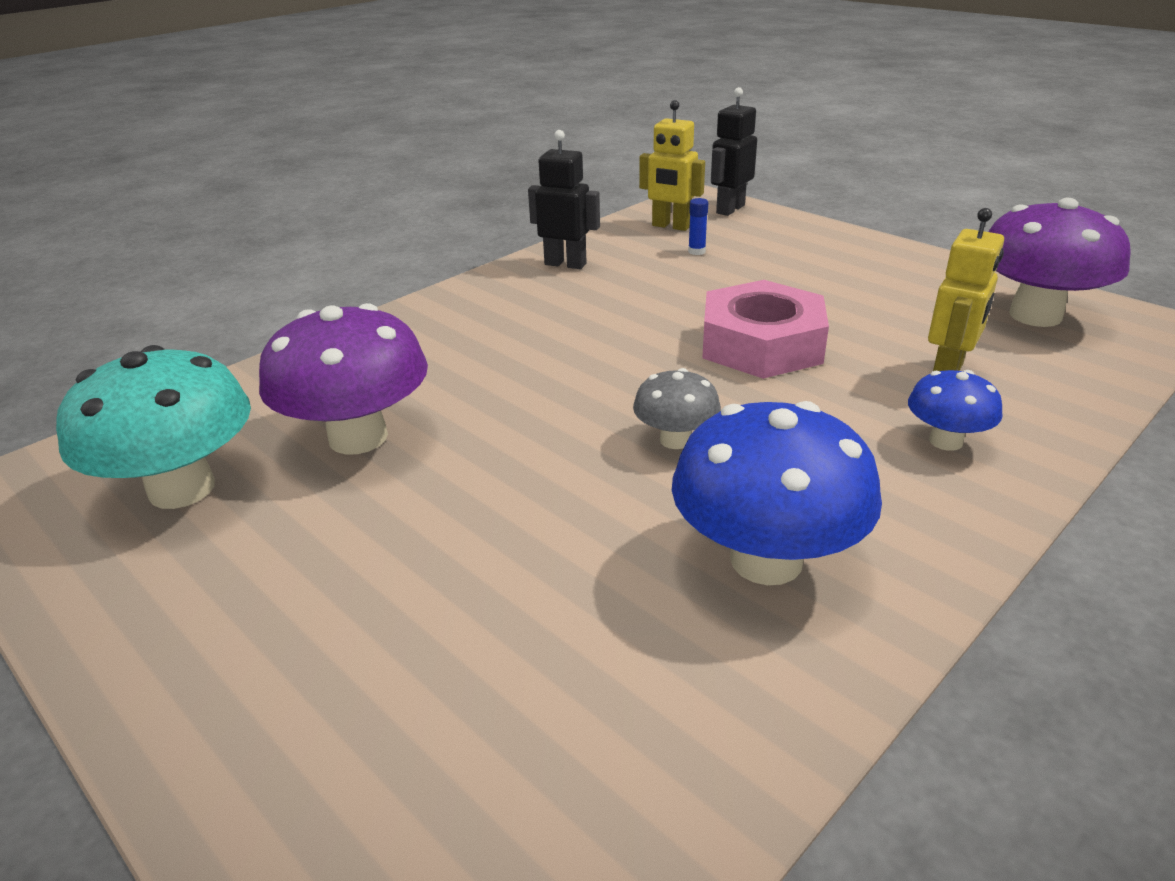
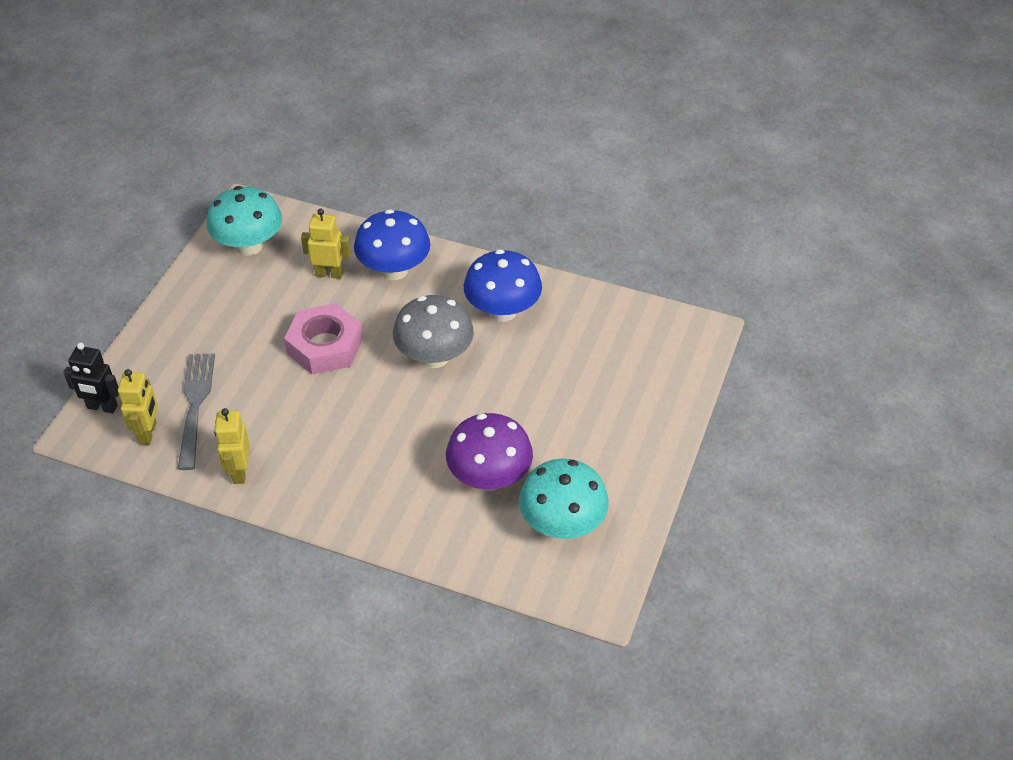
camera: 115 degrees left, 15 degrees up
black robot [528,130,600,269] -> yellow robot [214,408,249,484]
grey mushroom [633,368,721,449] -> grey mushroom [393,295,474,368], size x1.89
blue glue stick [688,198,708,255] -> grey fork [178,353,215,470]
blue mushroom [908,370,1003,451] -> blue mushroom [354,209,430,280], size x1.89
purple mushroom [988,198,1131,327] -> turquoise mushroom [207,186,282,256]

